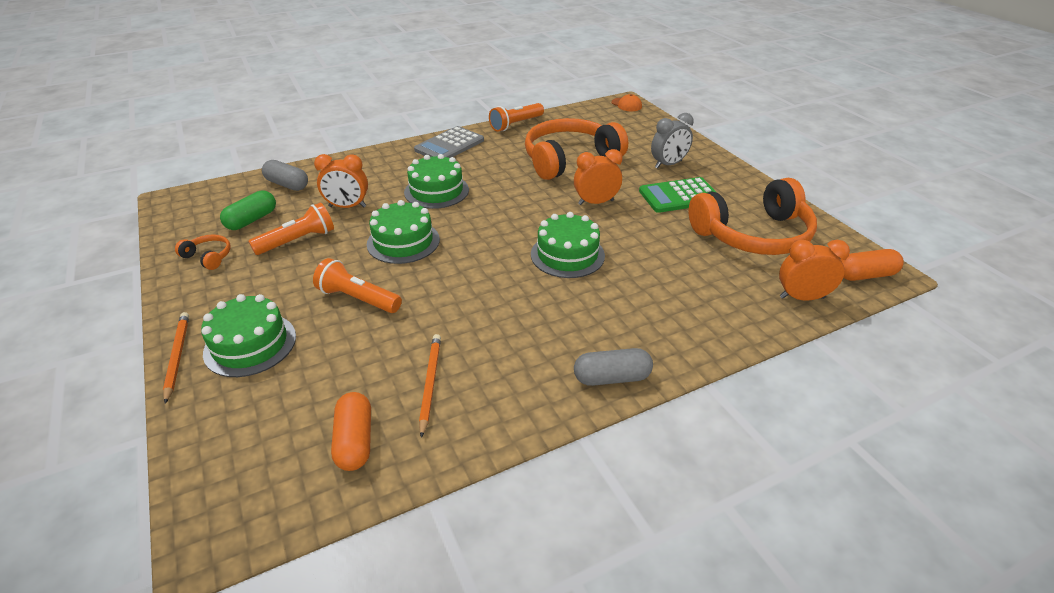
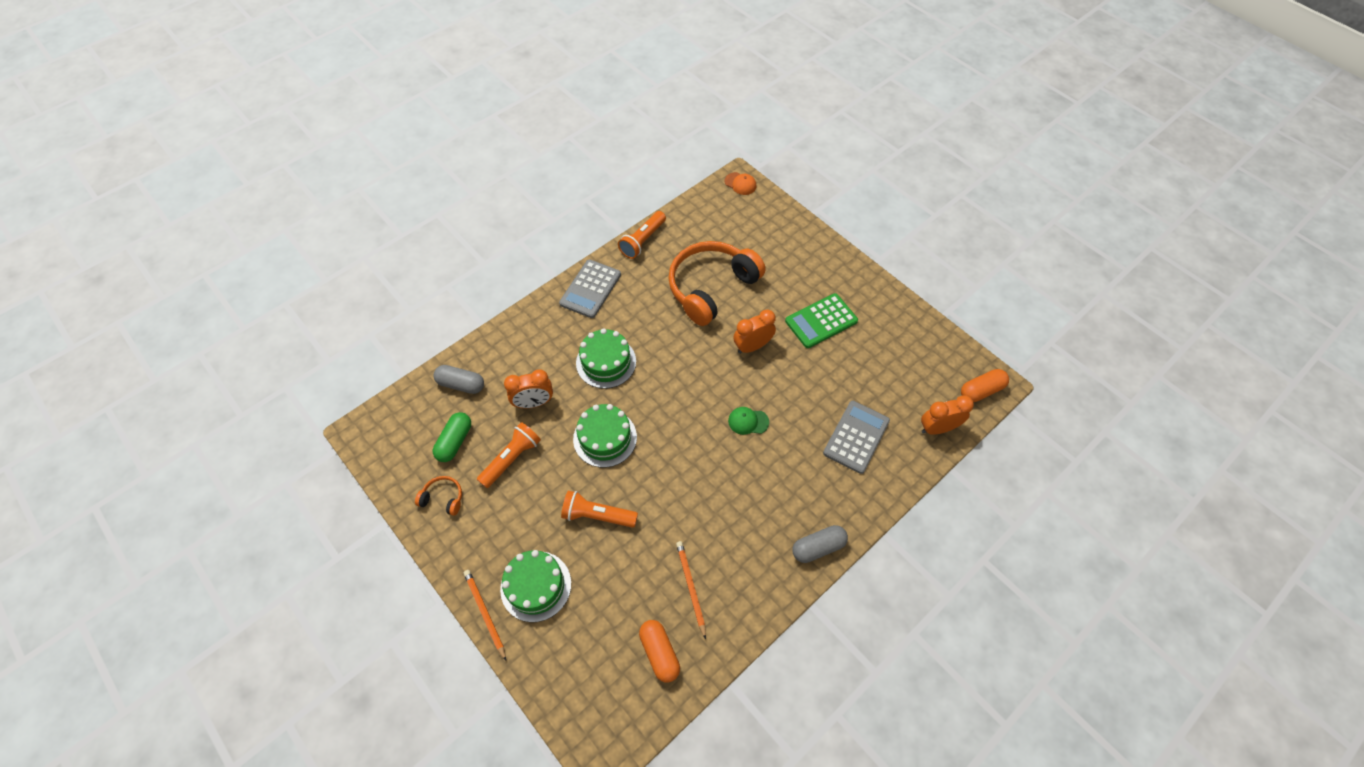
camera: 15 degrees left, 20 degrees up
green cake [531,212,605,278] -> green cap [728,407,769,435]
grey clock [651,113,694,169] -> none
orange headphones [688,178,817,255] -> none
none -> grey calculator [823,401,890,474]

